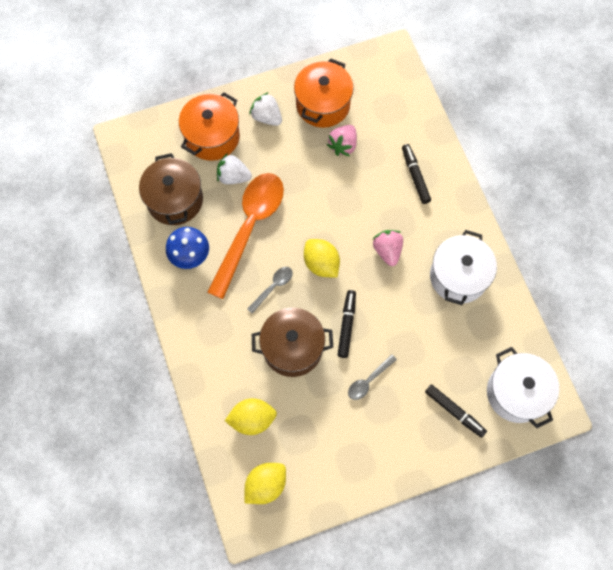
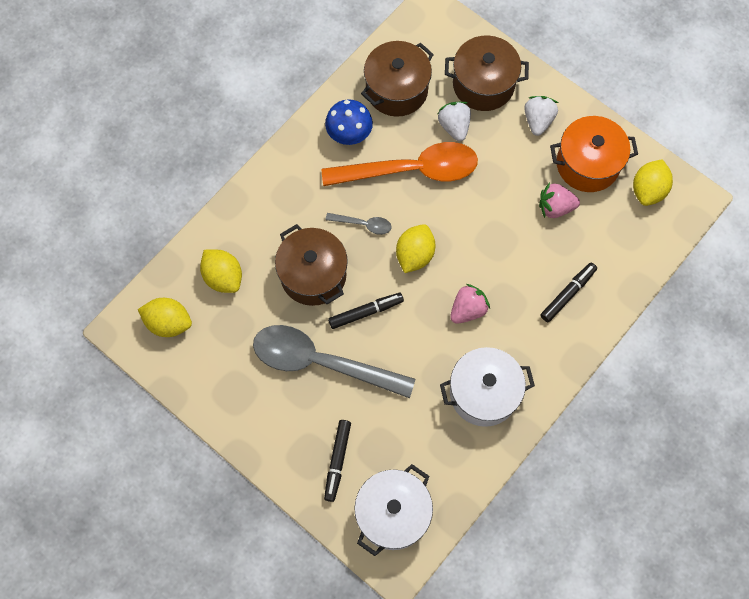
camera: 60 degrees right, 0 degrees up
orange pot [179,92,240,161] -> brown pot [445,35,529,111]
grey spoon [348,354,397,400] -> grey spoon [253,325,415,398], size x2.37
none -> yellow lemon [633,159,673,206]

